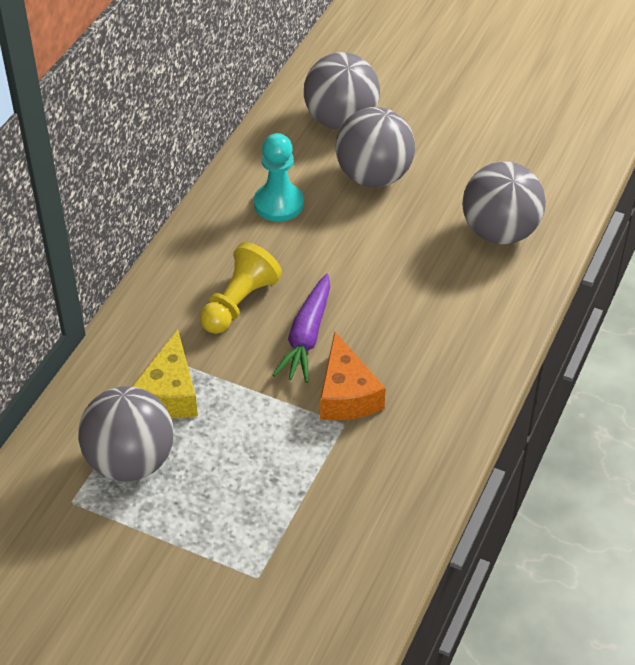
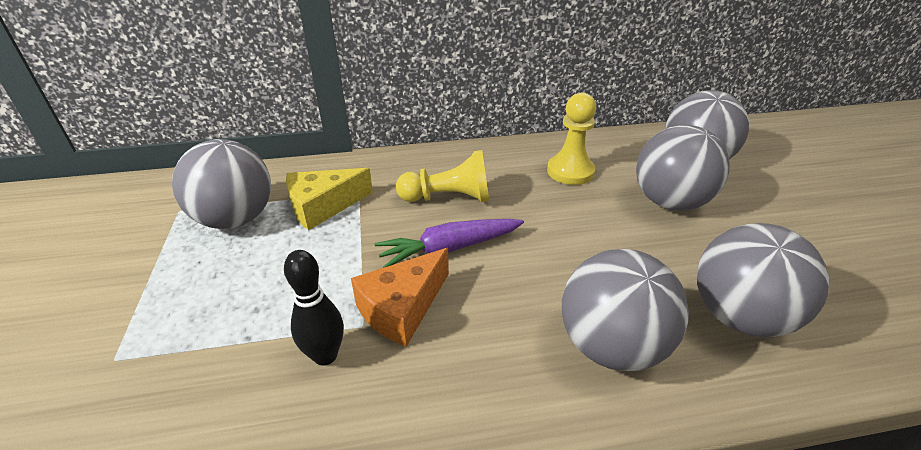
camera: 55 degrees right, 10 degrees down
turquoise pawn [254,133,304,222] -> yellow pawn [547,93,597,185]
none -> black bowling pin [284,250,344,366]
none -> grey ball [562,249,689,371]

